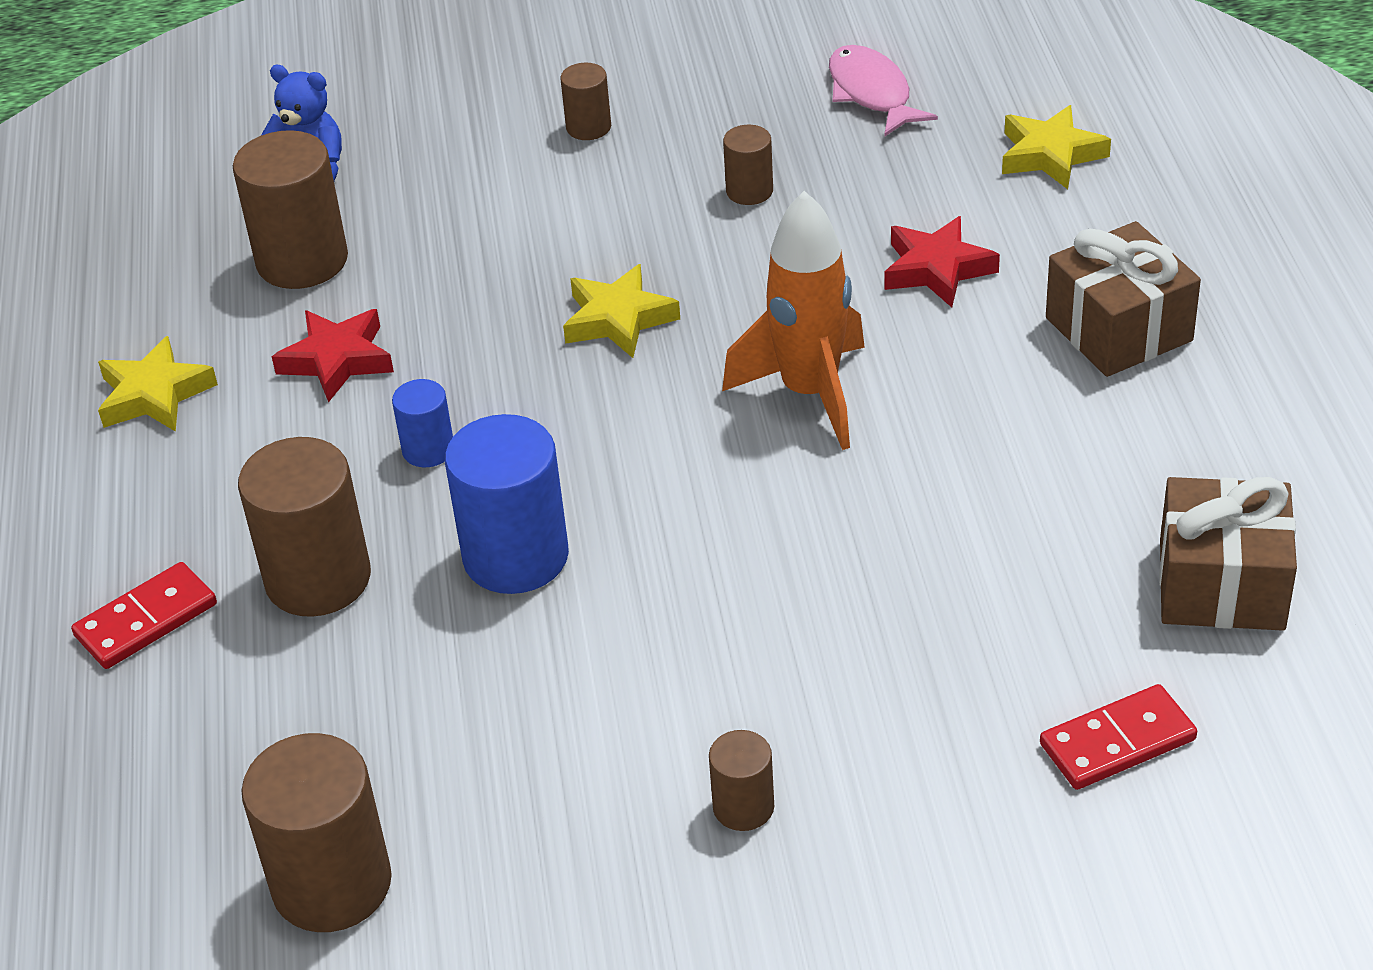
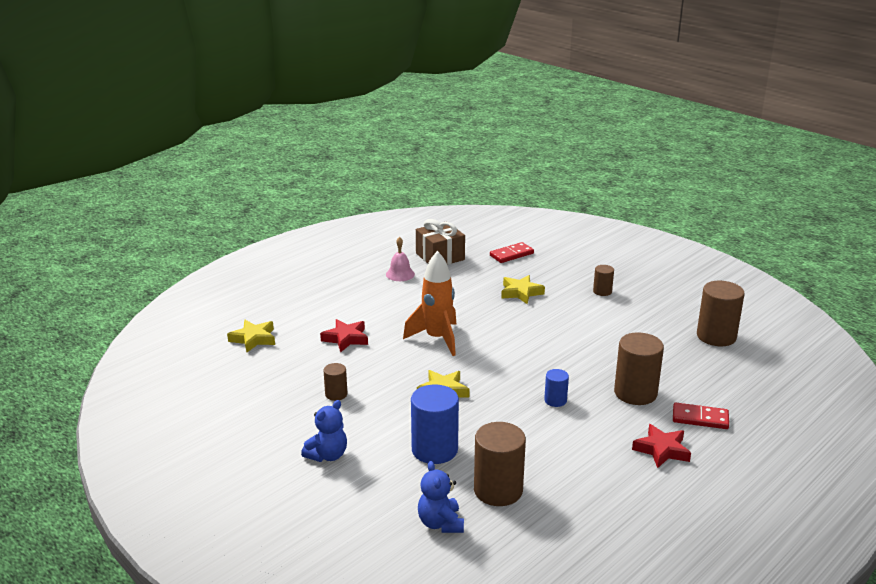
camera: 130 degrees left, 15 degrees down
yellow star [98,336,218,432] -> yellow star moved to [501,275,545,304]
red star [272,309,394,403] -> red star moved to [632,424,691,468]
blue cylinder [445,414,569,594] -> blue cylinder moved to [411,385,459,464]
brown cylinder [560,63,611,140] -> blue teddy bear [301,400,347,462]
pink fish [829,45,938,137] -> none
red domino [1040,684,1197,790] -> red domino turned 60 degrees counterclockwise [490,242,534,263]
brown gift [1046,221,1201,377] -> none
none -> pink bell [386,237,415,281]

